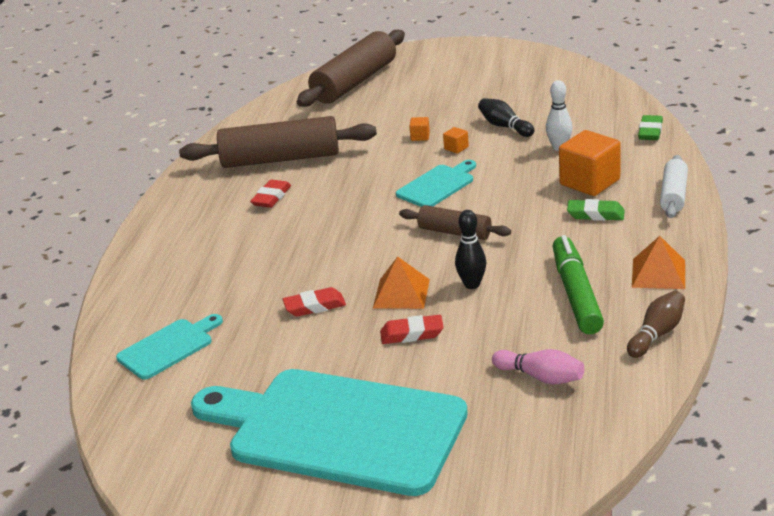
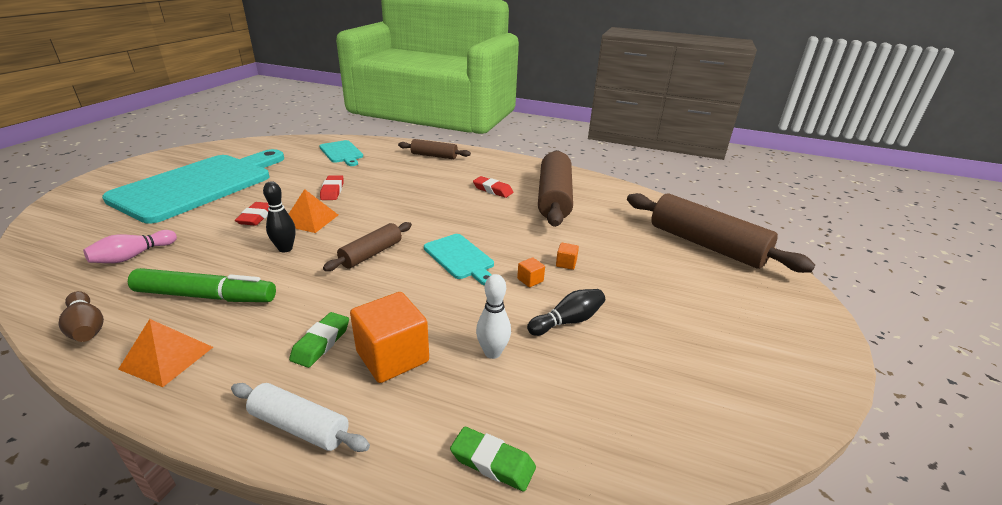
camera: 95 degrees right, 0 degrees up
none -> brown rolling pin [398,139,471,159]

